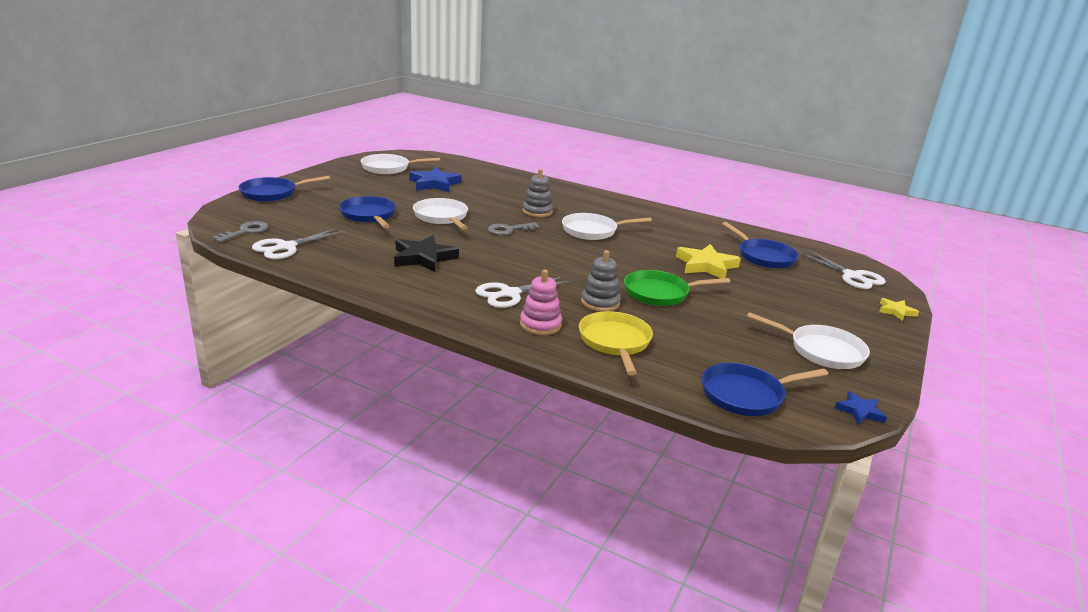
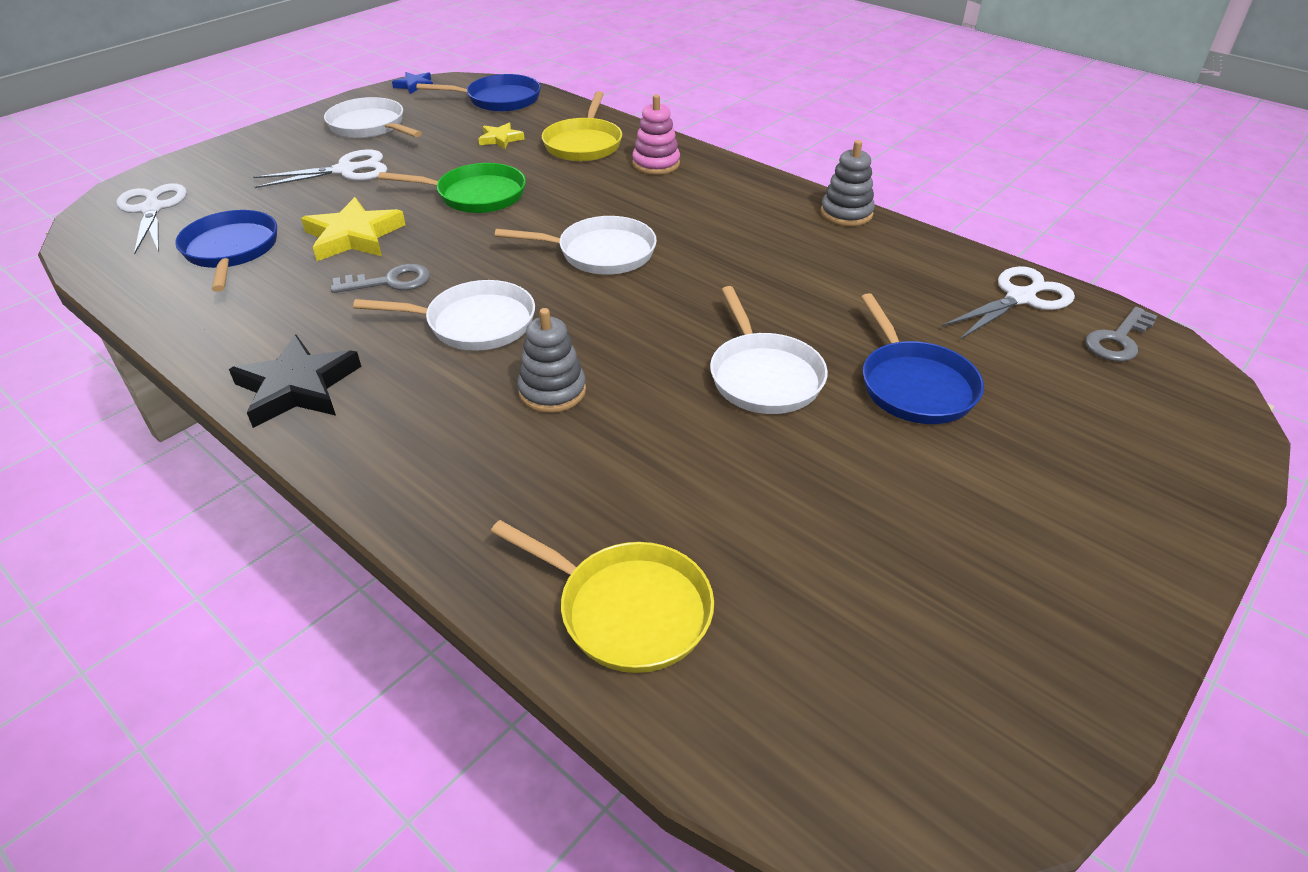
camera: 165 degrees left, 15 degrees up
blue pan [238,176,330,202] -> none
white pan [361,154,440,174] -> white pan moved to [495,216,657,275]
black star [394,235,459,272] -> black star moved to [229,334,361,428]
blue star [409,167,462,192] -> none
white scissors [475,276,571,308] -> white scissors moved to [253,149,388,188]
grey key [488,222,540,235] -> grey key moved to [331,264,430,293]
grey stacking toy [581,250,621,312] -> grey stacking toy moved to [821,140,875,226]
yellow star [879,298,919,321] -> yellow star moved to [478,123,525,149]
none -> yellow pan [491,520,714,673]

